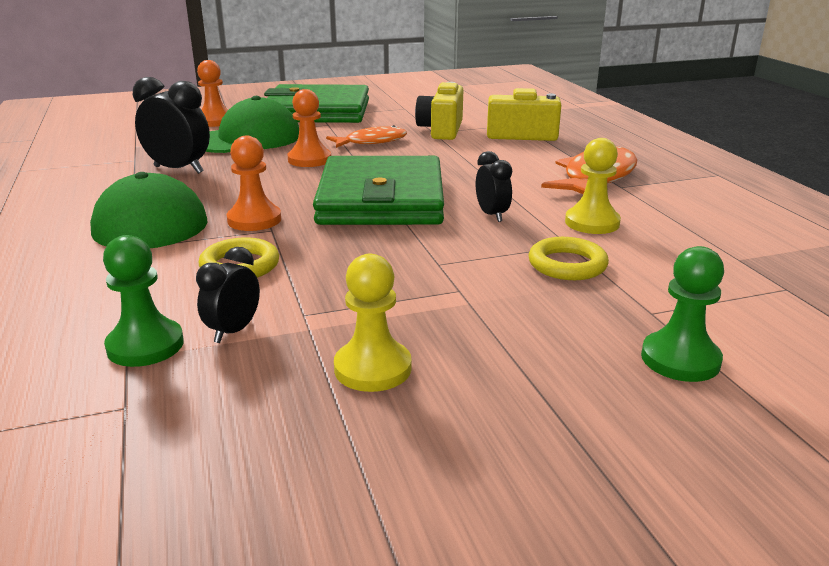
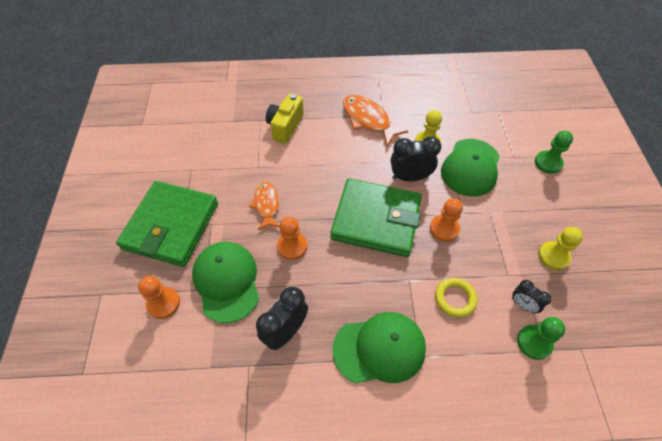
camera: 75 degrees left, 30 degrees up
orange pawn [227,136,281,231] -> orange pawn moved to [430,198,463,242]
yellow camera [415,82,463,140] -> none
black clock [476,151,512,222] -> black clock [391,136,441,181], size x1.69
yellow ring [528,237,609,280] -> green cap [441,139,500,197]

